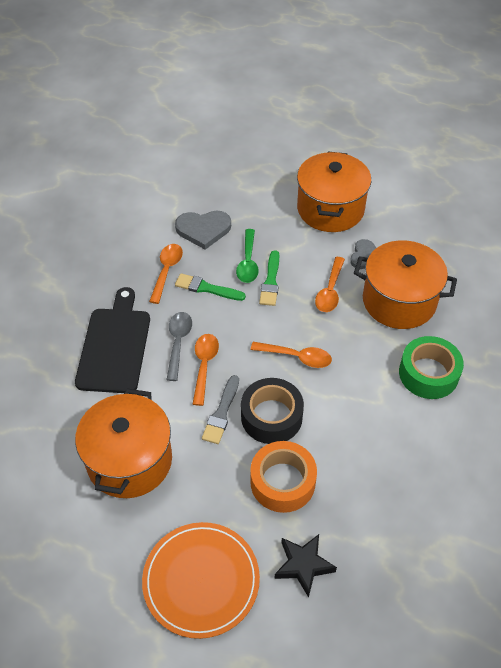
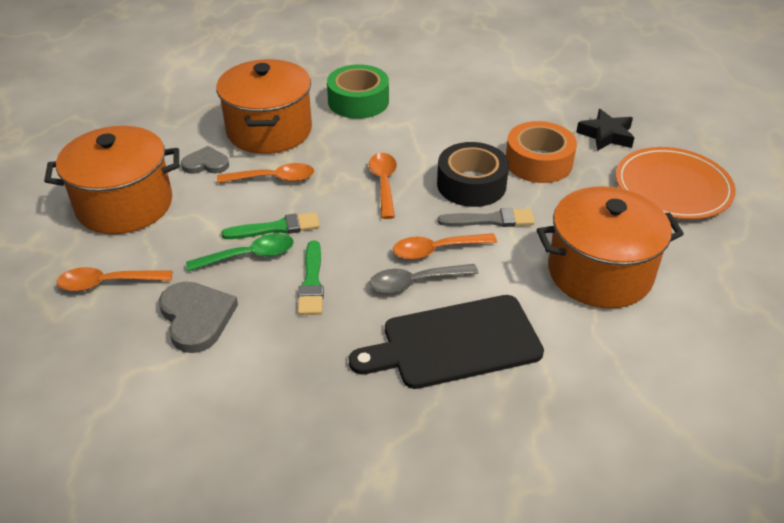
camera: 110 degrees left, 10 degrees down
orange spoon [149,244,183,304] -> orange spoon moved to [57,267,172,291]

